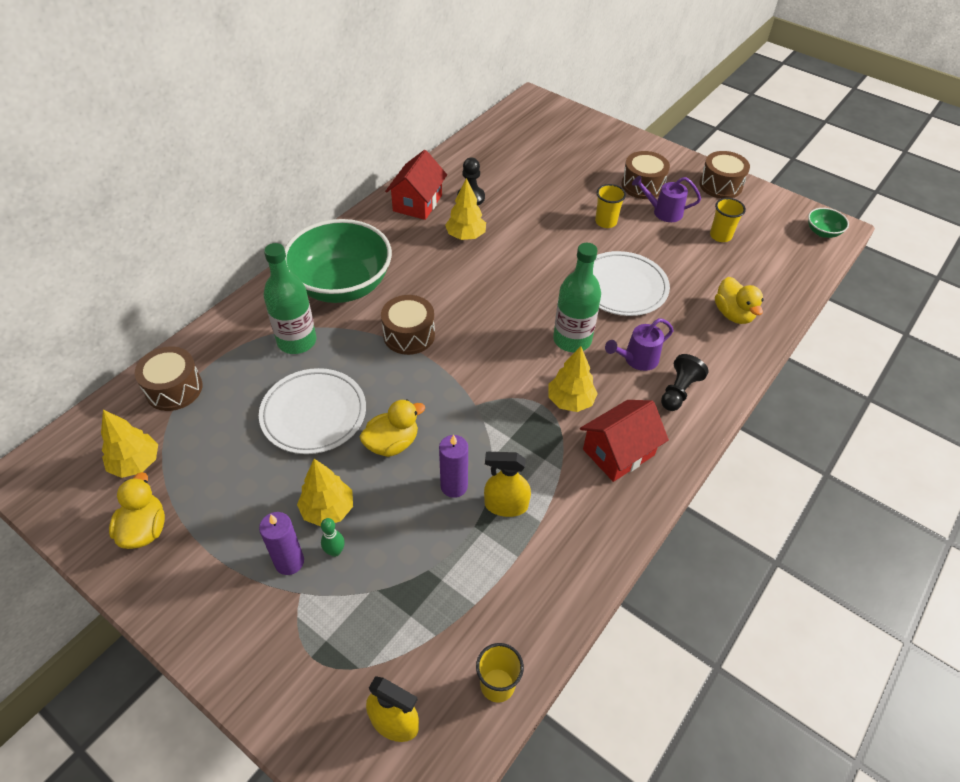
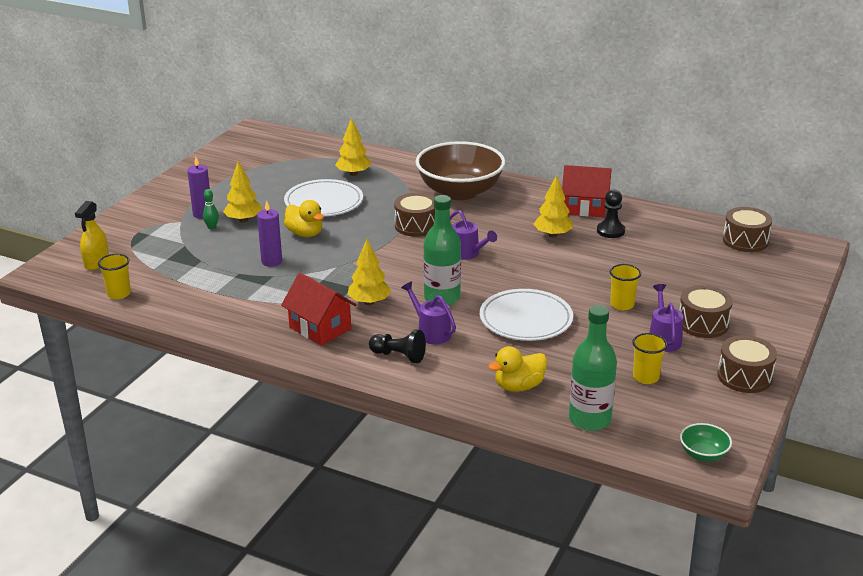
camera: 80 degrees right, 20 degrees down
yellow tree [101,410,158,478] -> yellow tree moved to [335,118,371,176]
yellow duck [109,472,165,549] -> none
brown drum [135,346,202,411] -> brown drum moved to [723,207,772,252]
green bottle [263,243,316,354] -> green bottle moved to [569,305,617,431]
green bowl [284,219,392,303] -> brown bowl [415,141,505,200]
yellow spray bottle [484,452,531,517] -> none
none -> purple watering can [450,210,497,260]

